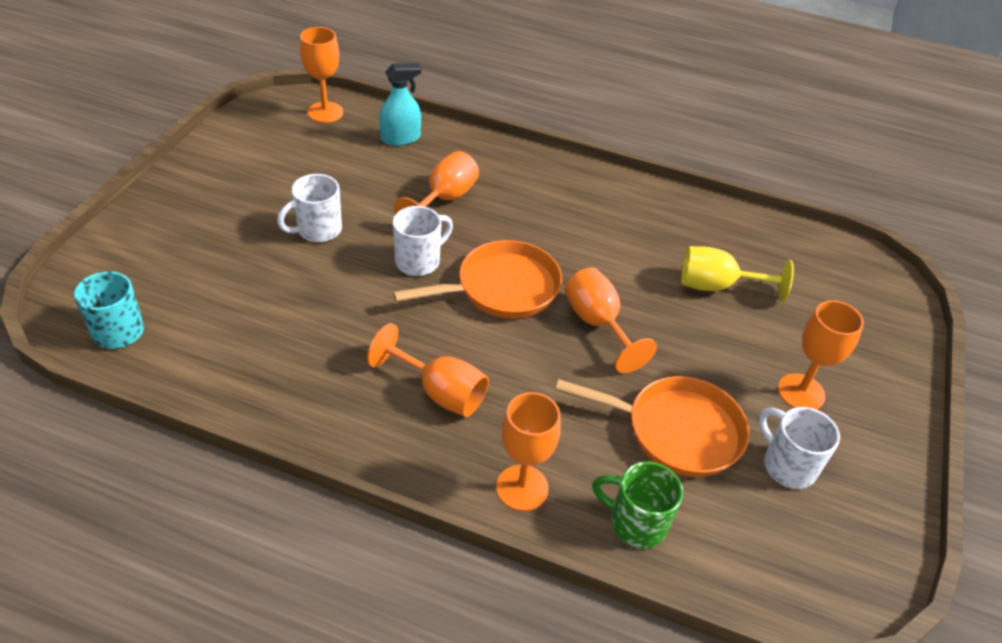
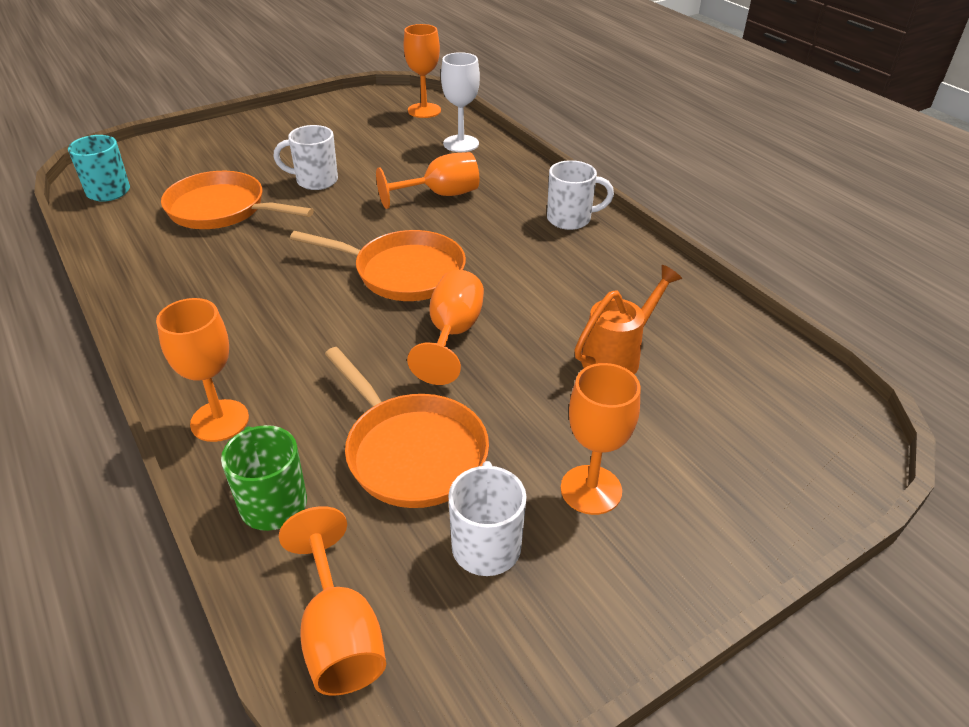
camera: 40 degrees right, 5 degrees down
orange goblet [367,323,489,417] -> orange goblet moved to [279,506,386,696]
turquoise spray bottle [379,63,421,146] -> white goblet [441,52,480,152]
white mug [393,206,453,276] -> white mug moved to [547,160,614,230]
yellow goblet [681,246,794,302] -> orange watering can [574,265,682,374]
none -> orange pan [161,171,314,229]

